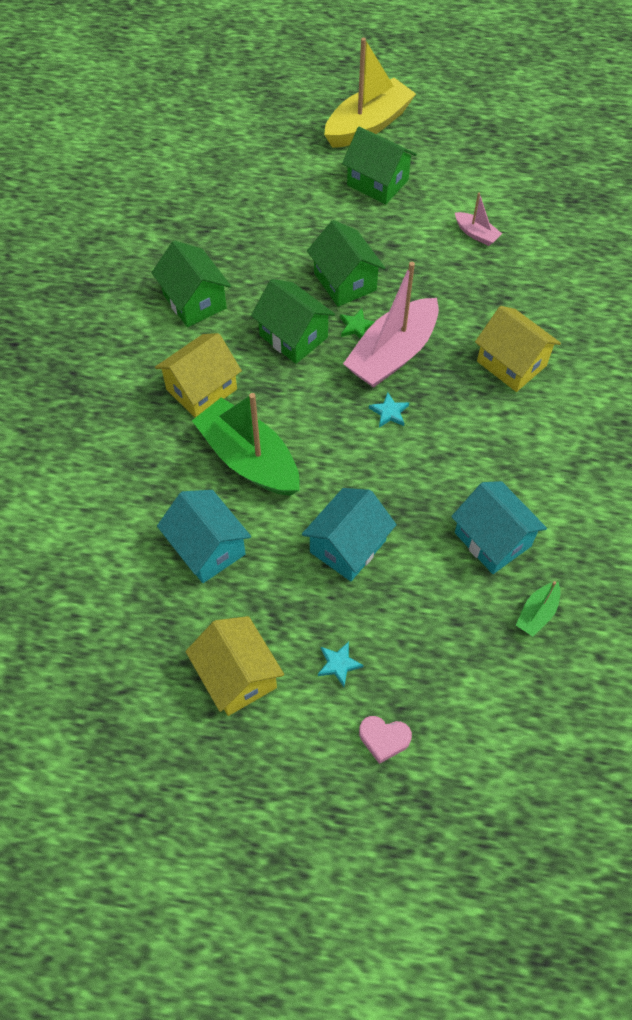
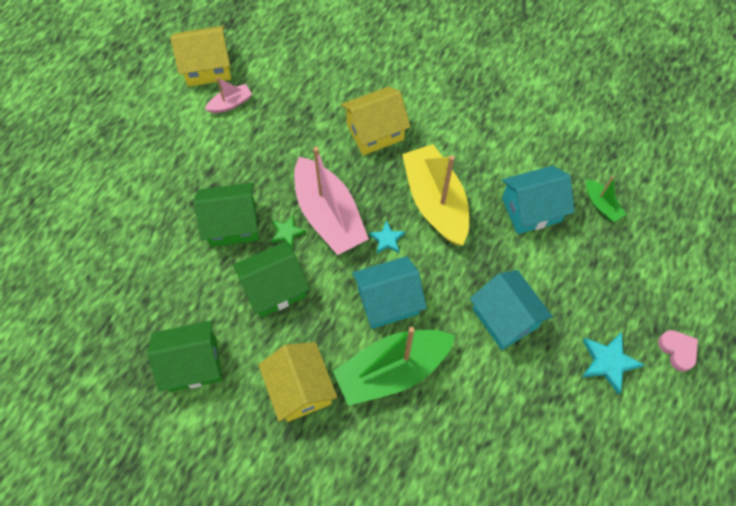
camera: 70 degrees left, 5 degrees up
turquoise house [157,490,251,583] -> turquoise house moved to [352,256,427,329]
yellow house [185,616,284,716] -> yellow house moved to [170,26,231,87]
turquoise star [318,641,364,687] -> turquoise star [582,332,644,394], size x1.60
yellow boat [324,37,416,148] -> yellow boat moved to [402,144,469,246]
green house [342,127,417,205] -> none
pink heart [359,716,412,764] -> pink heart turned 60 degrees counterclockwise [658,330,698,372]

